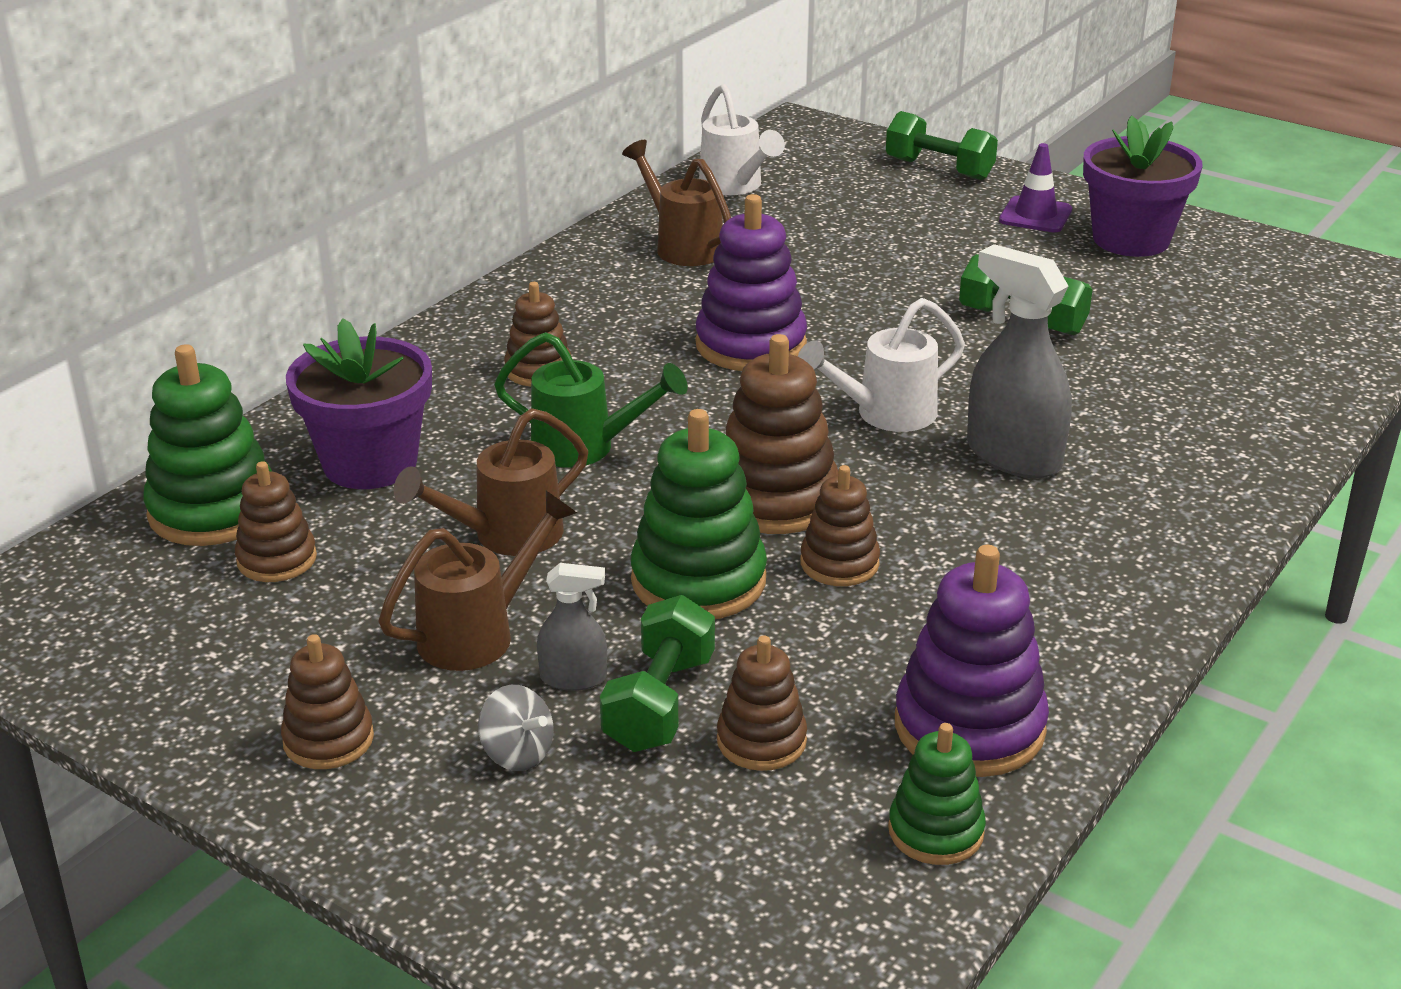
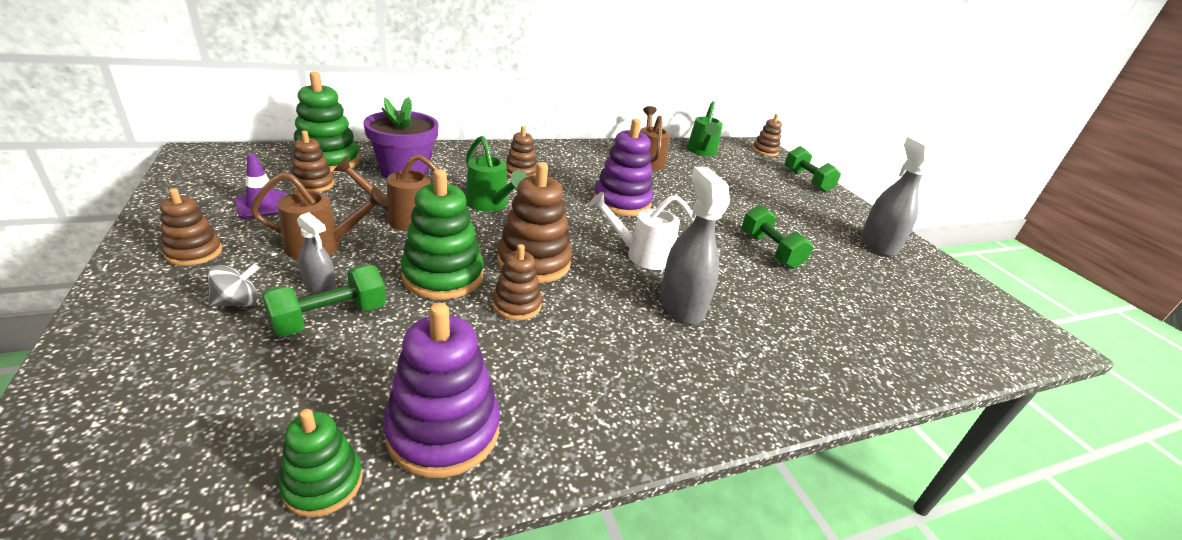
camera: 30 degrees right, 0 degrees up
grey spinning top [478,685,554,771] -> grey spinning top turned 105 degrees counterclockwise [208,264,259,307]
white watering can [699,84,785,195] -> green watering can [687,101,723,156]
brown stacking toy [717,635,807,771] -> brown stacking toy moved to [752,114,782,156]
purple traffic cone [999,143,1072,232] -> purple traffic cone moved to [235,153,286,219]
purple flower pot [1083,115,1203,257] -> grey spray bottle [861,137,938,257]

